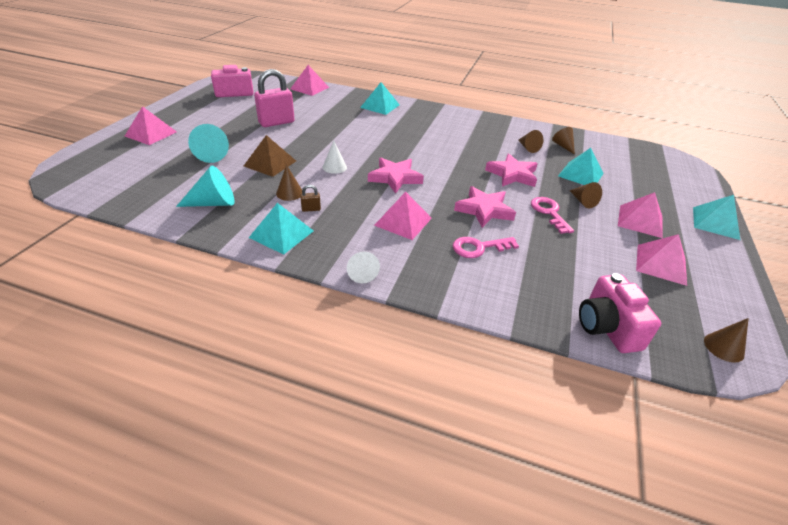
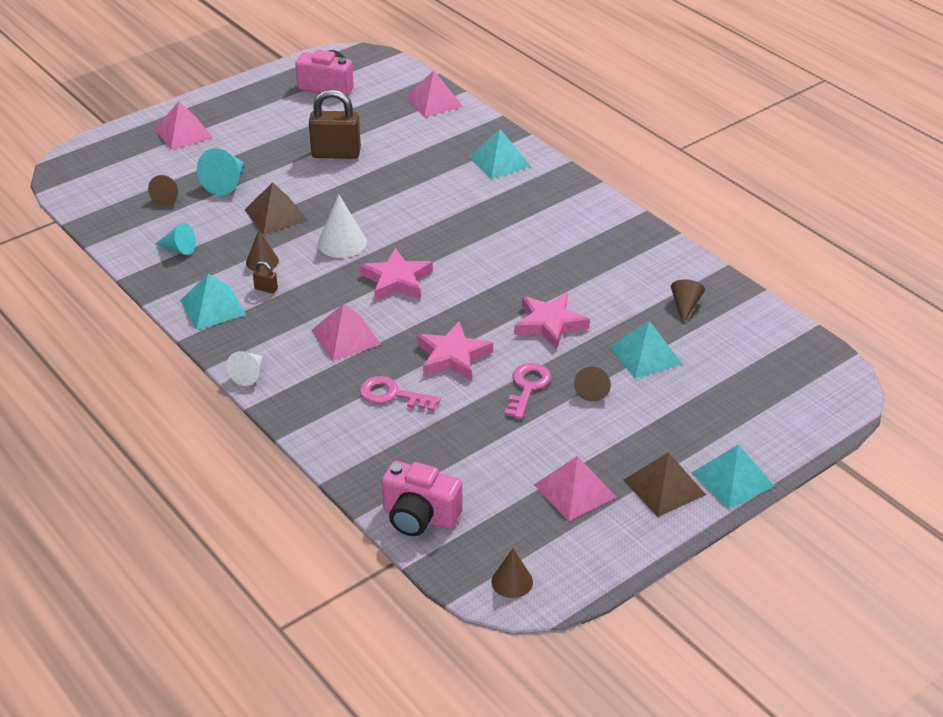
camera: 35 degrees right, 0 degrees up
turquoise cone [176,166,234,207] -> turquoise cone [155,223,196,255], size x0.66
pink padlock [254,69,295,127] -> brown padlock [309,89,361,159]
white cone [323,141,347,174] -> white cone [318,195,367,258], size x1.52
brown cone [518,130,543,153] -> brown cone moved to [148,175,178,206]
pink camera [579,273,661,353] -> pink camera turned 90 degrees counterclockwise [382,461,462,536]
pink pyramid [618,192,662,238] -> none
none -> brown pyramid [624,452,706,517]

